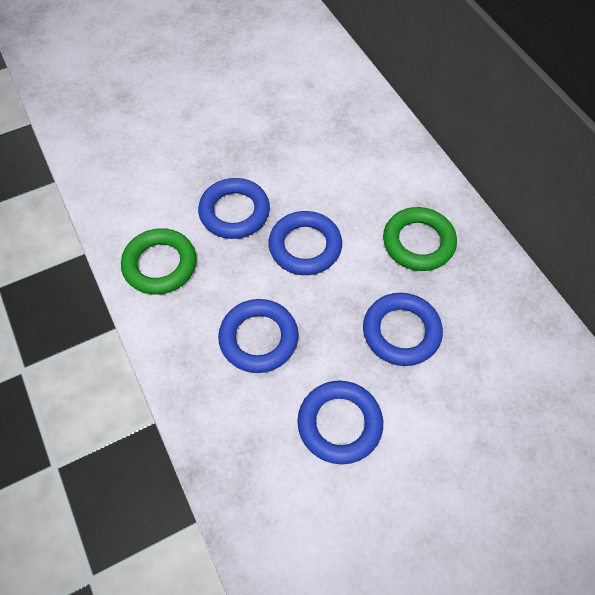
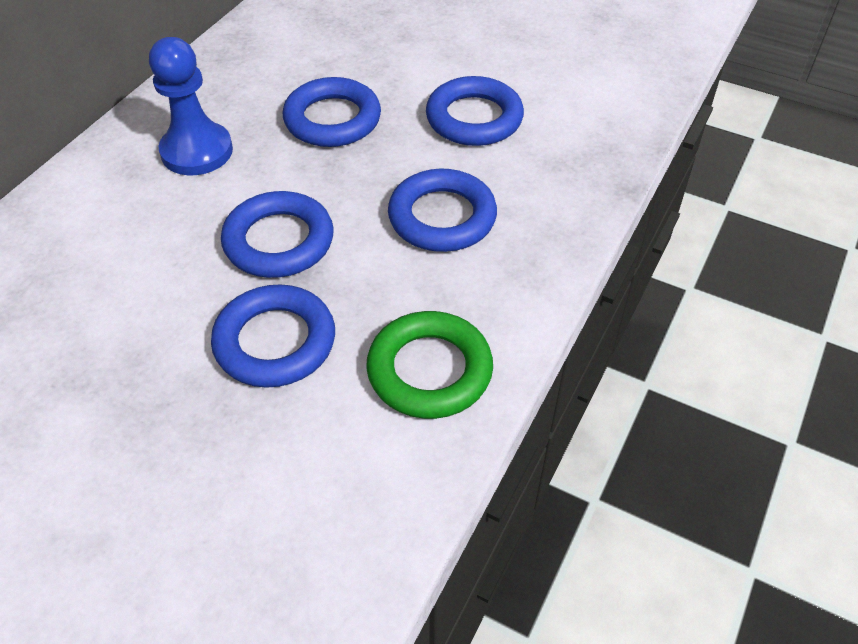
camera: 125 degrees left, 10 degrees down
green ring [383,207,457,271] -> blue pawn [149,37,233,175]

